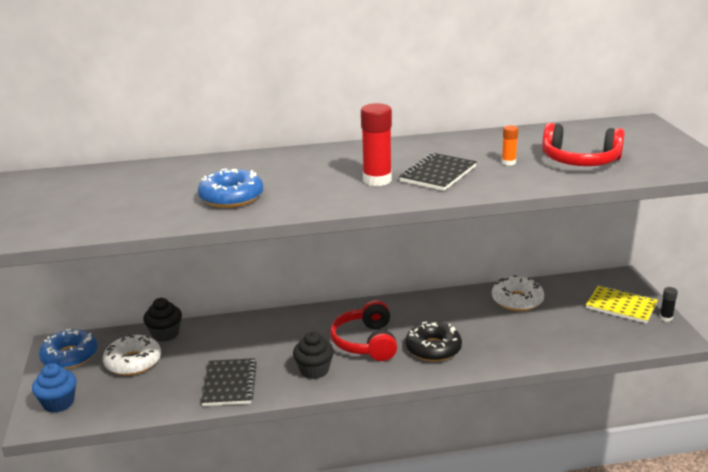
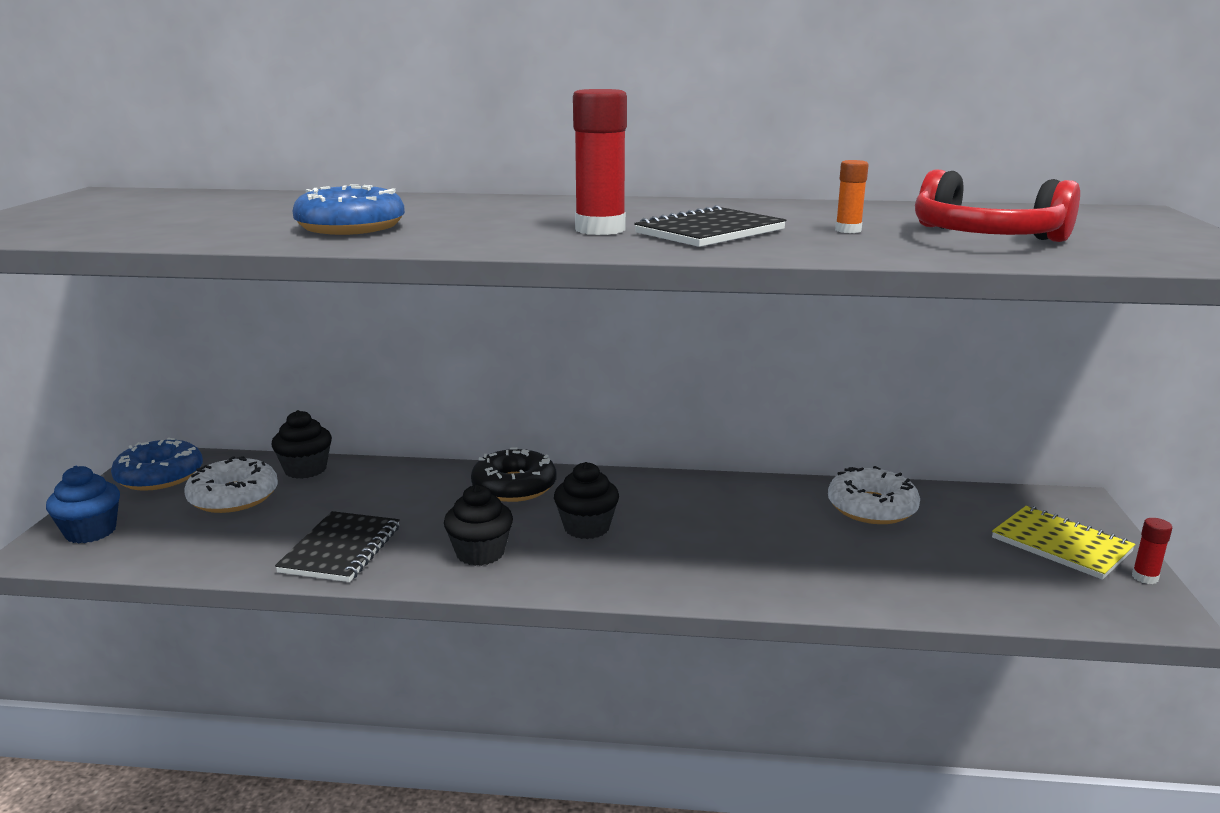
camera: 15 degrees right, 5 degrees down
red headphones [330,300,397,361] -> black cupcake [554,462,619,539]
black donut [405,322,462,362] -> black donut moved to [471,447,556,502]
black glue stick [660,287,678,322] -> red glue stick [1132,518,1172,584]

